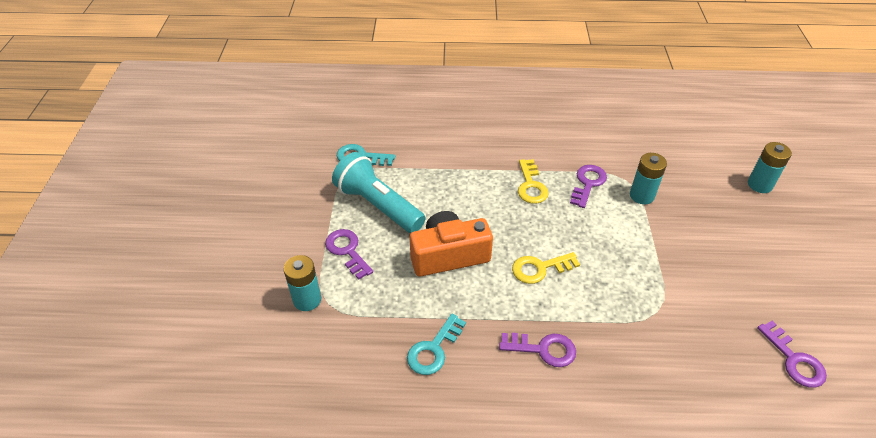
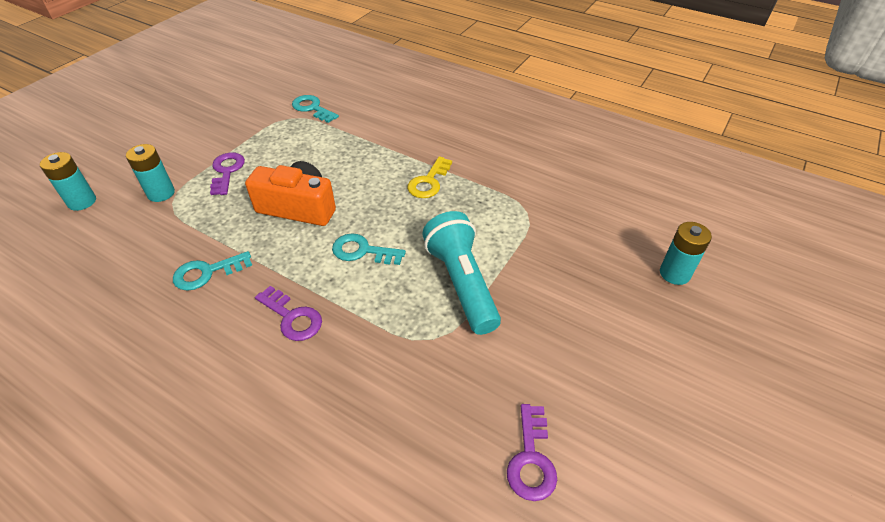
camera: 30 degrees right, 0 degrees up
turquoise flashlight [332,152,426,233] -> turquoise flashlight moved to [422,211,501,335]
yellow key [512,252,580,284] -> turquoise key [332,233,406,265]
purple key [570,165,607,208] -> none
turquoise battery [630,153,667,204] -> turquoise battery moved to [40,152,96,211]

